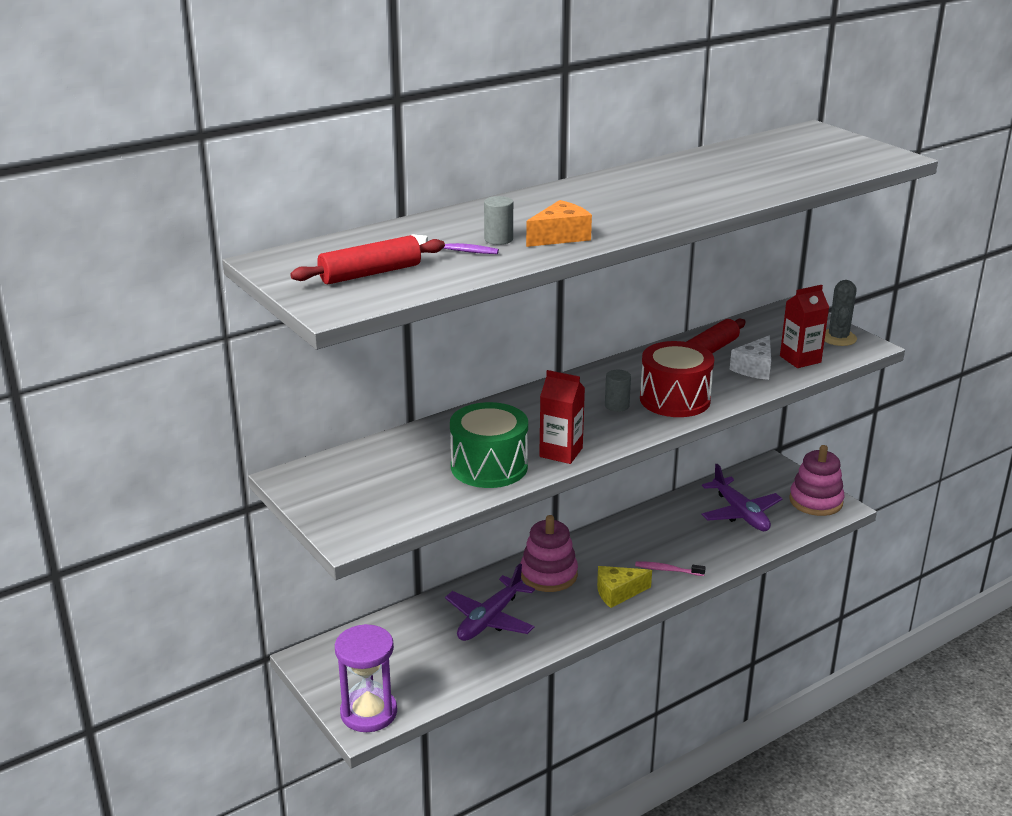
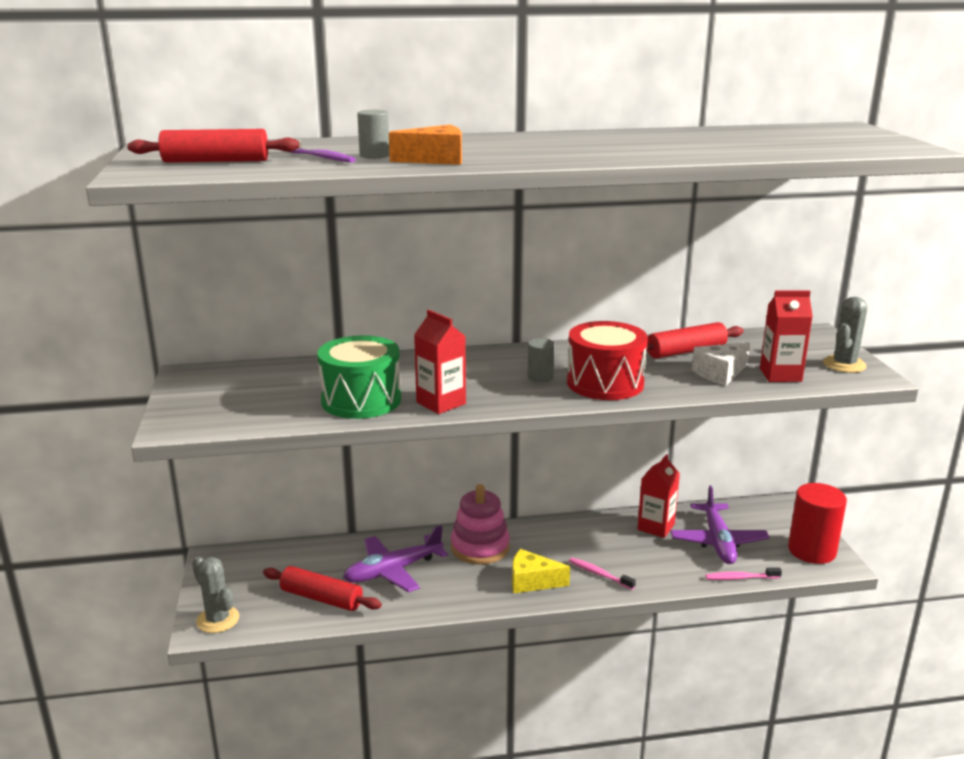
camera: 25 degrees right, 5 degrees down
purple hourglass [335,624,397,732] -> grey cactus [192,556,239,633]
pink stacking toy [789,445,845,516] -> red cylinder [788,483,847,564]
none -> red rolling pin [263,566,382,611]
none -> red carton [637,454,680,538]
none -> pink toothbrush [706,567,782,580]

